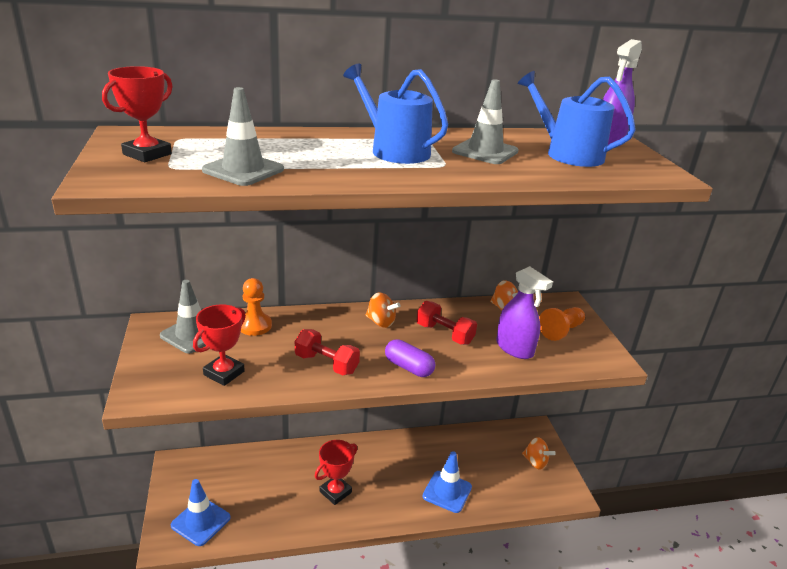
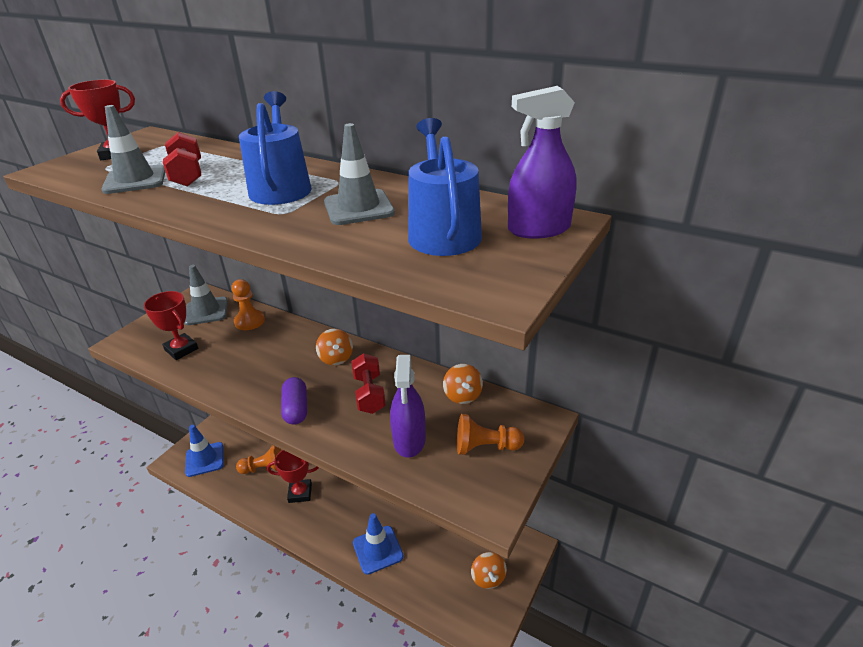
camera: 45 degrees right, 5 degrees up
red trophy [193,304,246,386] -> red trophy turned 60 degrees clockwise [144,291,198,360]
red dumbbell [295,329,360,375] -> red dumbbell moved to [163,132,201,187]
none -> orange pawn [236,445,281,474]

